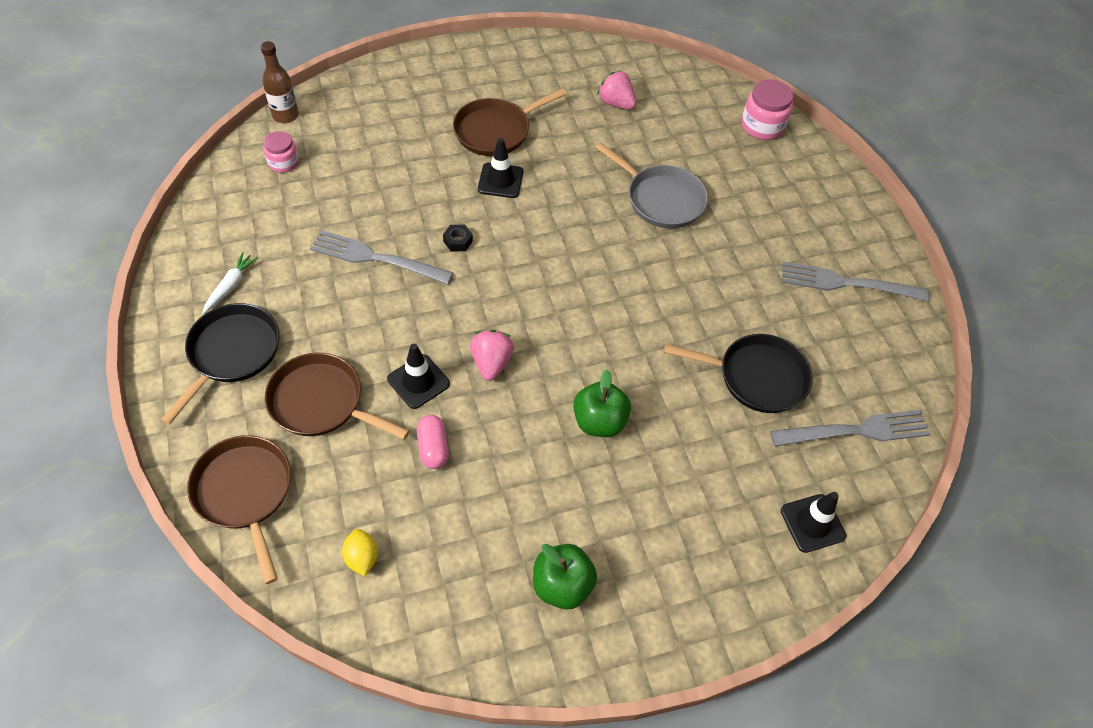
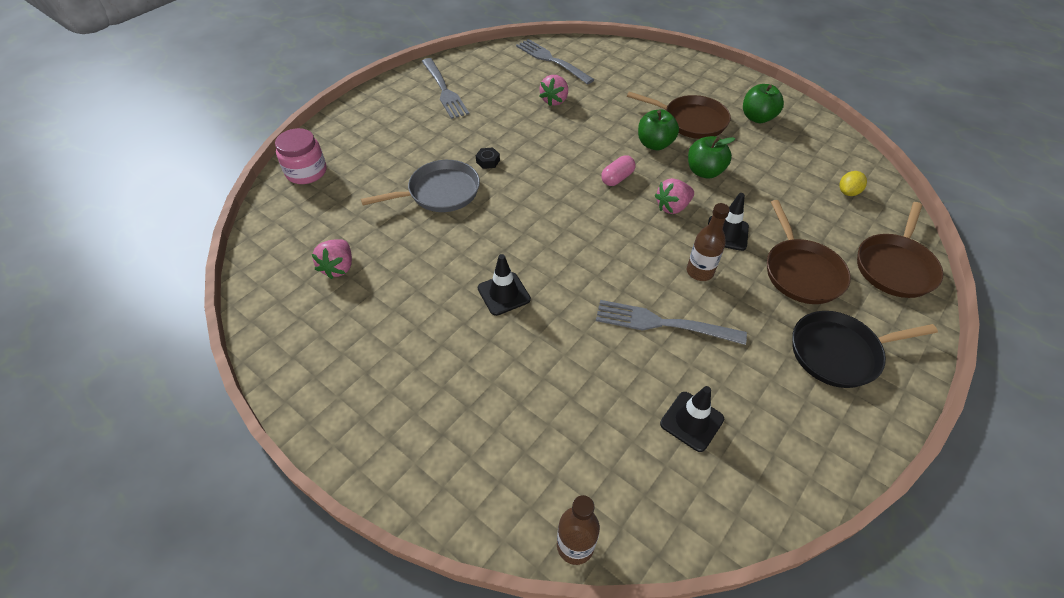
camera: 120 degrees left, 5 degrees down
white carrot [202,252,258,314] -> none
pink jar [264,131,299,173] -> none
grey fork [310,230,453,285] -> grey fork turned 120 degrees clockwise [596,300,747,345]
pink capsule [417,415,449,469] -> pink capsule moved to [601,155,636,186]
black nut [443,225,473,251] -> black nut moved to [476,147,500,169]
brown pan [453,88,567,156] -> brown pan moved to [627,92,731,139]
grey pan [595,142,708,228] -> grey pan turned 60 degrees clockwise [361,160,480,212]
black pan [664,334,813,413] -> pink strawberry [539,75,568,106]
black traffic cone [781,492,846,553] -> black traffic cone moved to [660,386,724,452]
none -> brown bottle [687,203,730,281]
none -> green apple [688,136,735,178]

